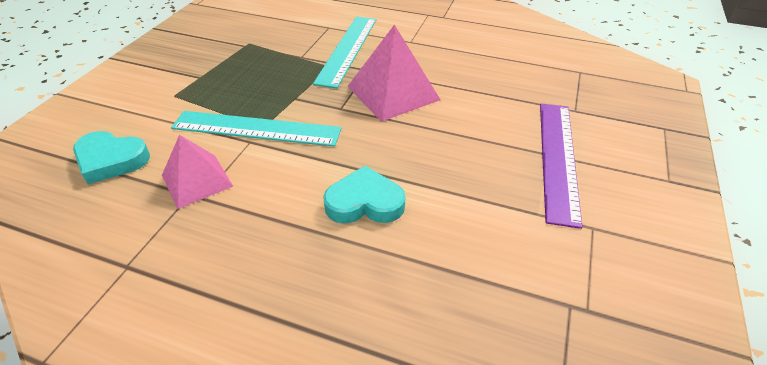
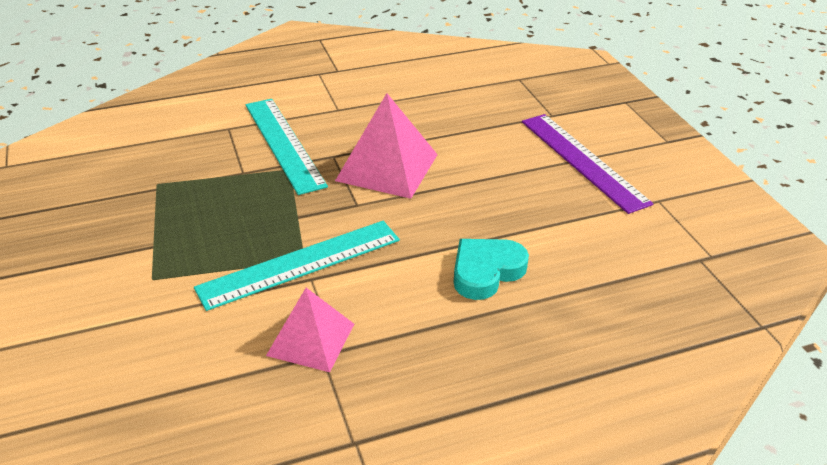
camera: 40 degrees left, 5 degrees down
turquoise heart [73,131,150,184] -> none

